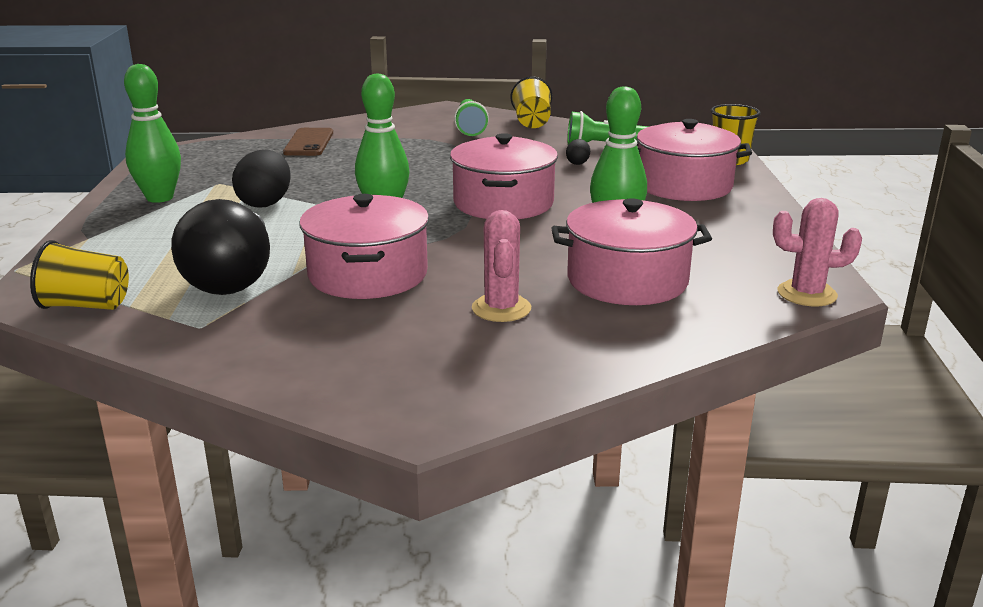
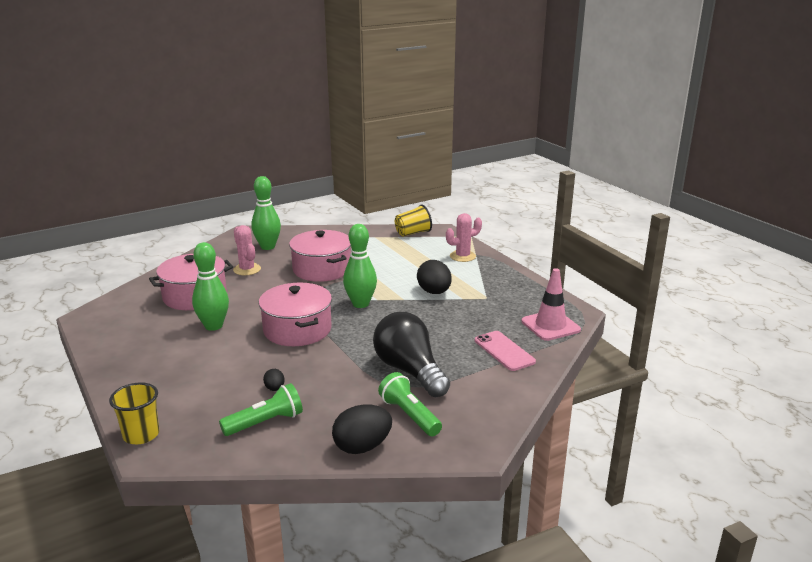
camera: 150 degrees right, 0 degrees up
green bowling pin [124,64,181,203] -> green bowling pin moved to [252,176,281,250]
black light bulb [171,199,270,295] -> black light bulb moved to [373,312,450,397]
brown phone [283,128,333,156] -> pink phone [475,331,536,371]
yellow cup [510,77,552,128] -> black egg [332,404,392,454]
pink pot [637,119,752,201] -> none
pink cactus [773,198,862,306] -> pink cactus moved to [446,213,482,262]
none -> pink traffic cone [521,268,581,341]

